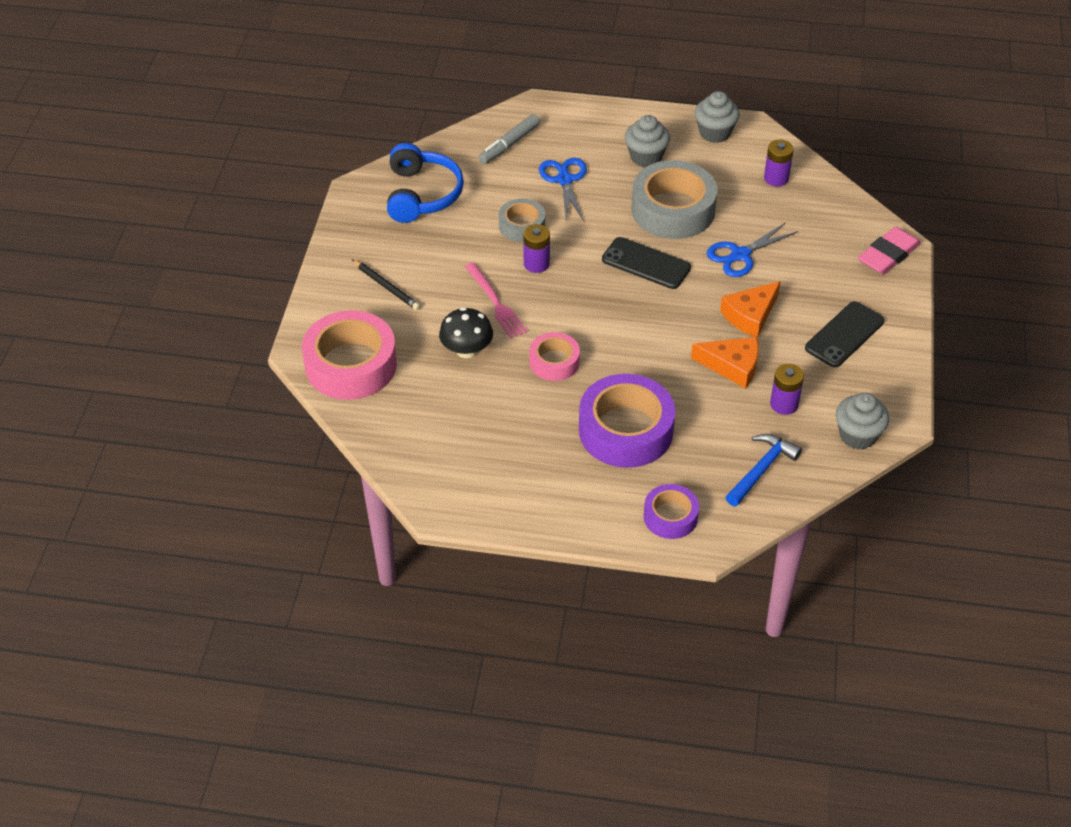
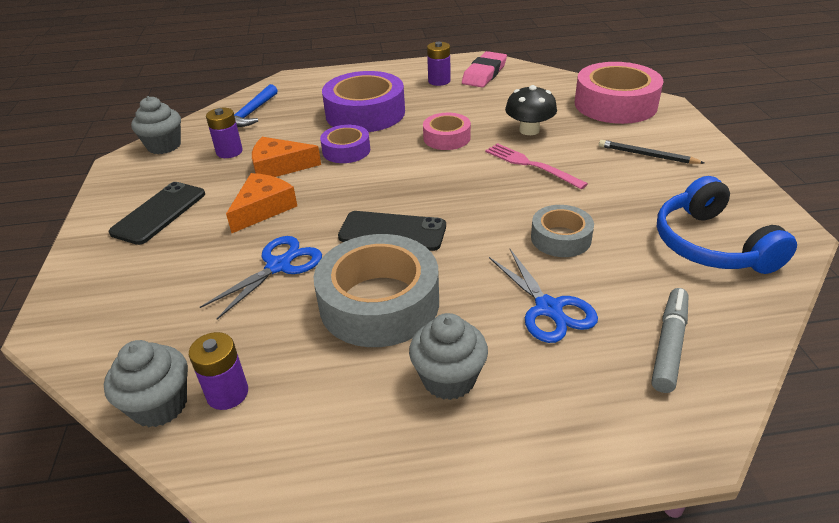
camera: 165 degrees right, 10 degrees down
purple battery [523,224,550,273] -> purple battery moved to [427,42,451,86]
purple tape [644,484,699,539] -> purple tape moved to [320,125,370,163]
grey cupcake [695,91,739,143] -> grey cupcake moved to [104,340,188,427]
pink eraser [858,227,921,275] -> pink eraser moved to [462,51,507,87]

